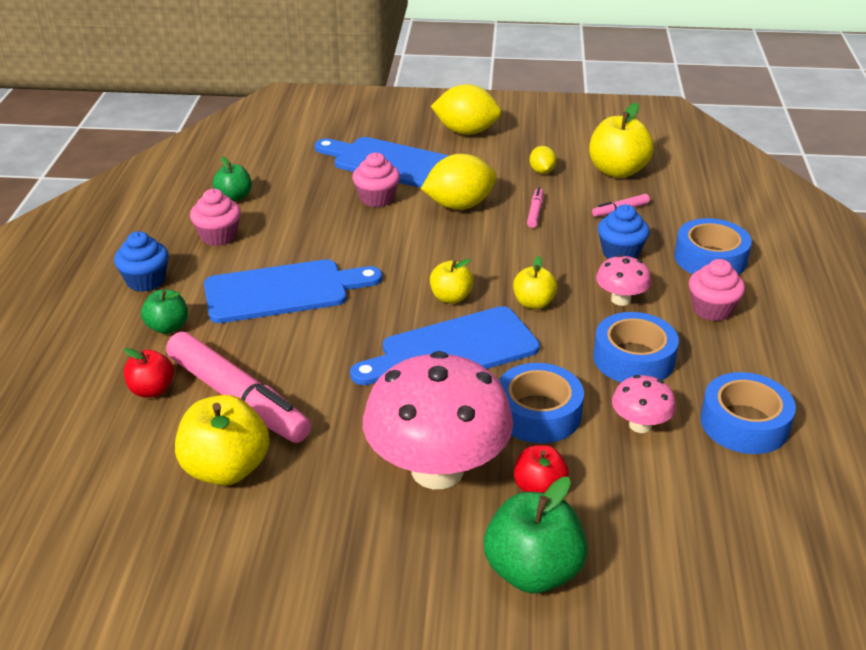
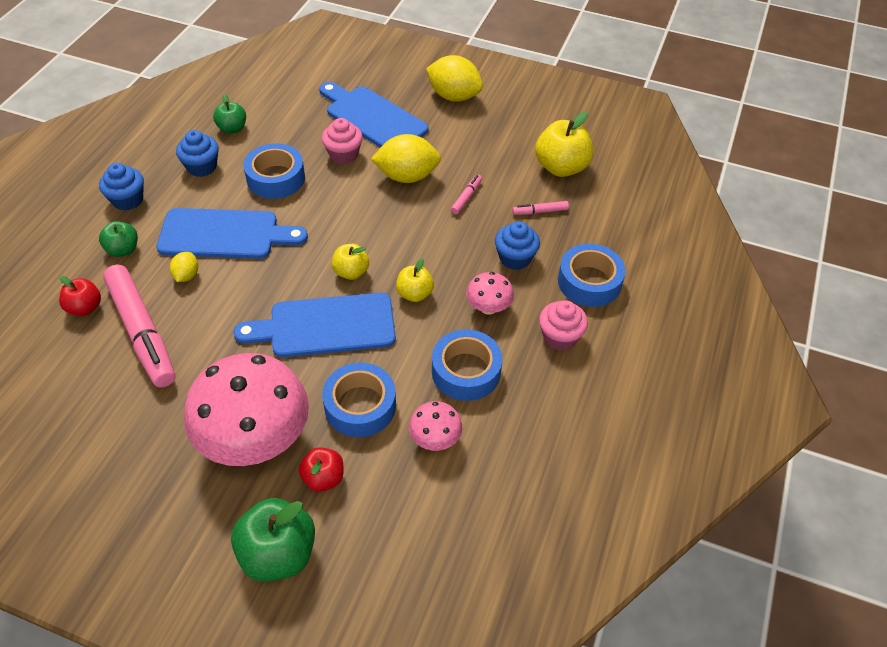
camera: 15 degrees right, 15 degrees up
yellow apple [175,395,269,485] -> none
pink cupcake [190,189,241,246] -> blue cupcake [176,130,219,177]
yellow lemon [530,146,556,174] -> yellow lemon moved to [170,252,198,282]
blue tape [701,372,796,454] -> blue tape moved to [243,143,305,199]

